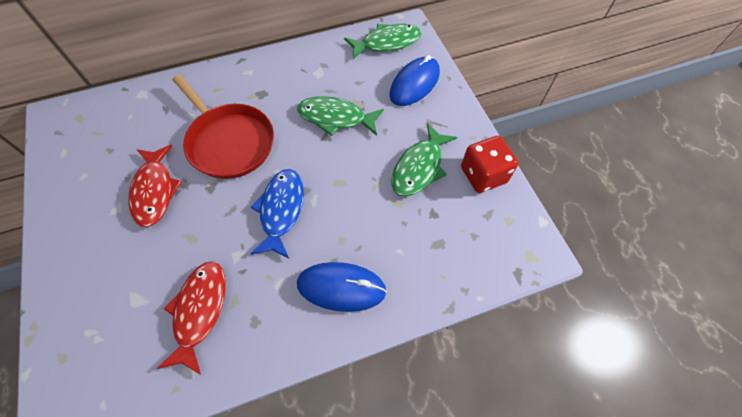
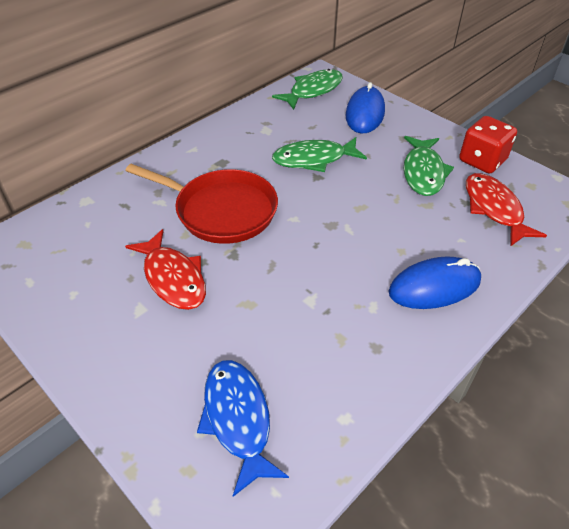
camera: 25 degrees left, 15 degrees down
red fish [157,261,226,375] -> red fish moved to [466,173,547,247]
blue fish [251,169,304,258] -> blue fish moved to [197,360,289,497]

